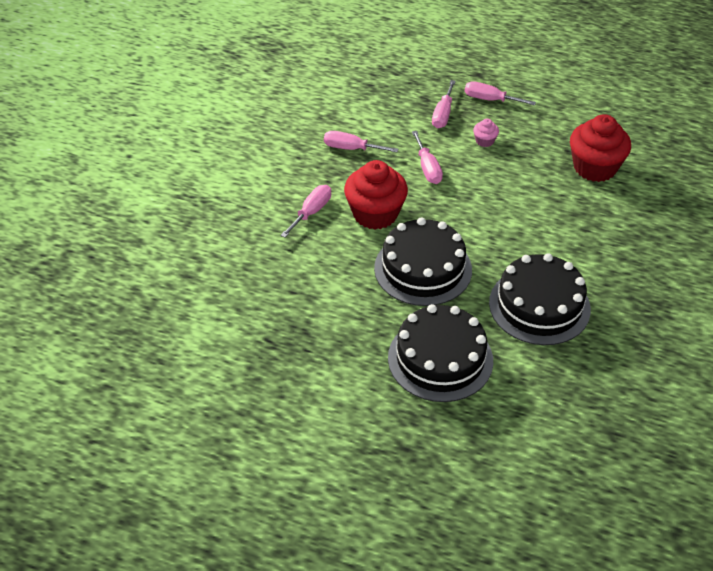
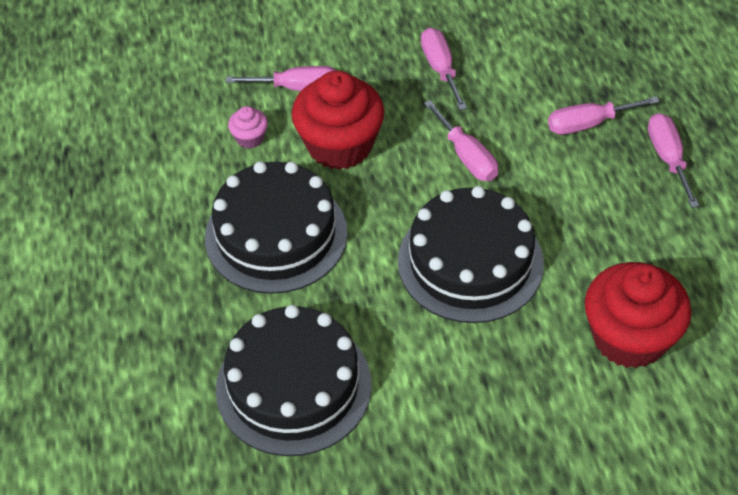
camera: 60 degrees right, 5 degrees up
black cake [388,304,493,402] -> black cake moved to [398,186,544,323]
pink screwdriver [412,131,443,184] -> pink screwdriver turned 75 degrees counterclockwise [424,100,498,181]
pink cupcake [473,119,499,147] -> pink cupcake moved to [228,106,268,149]

